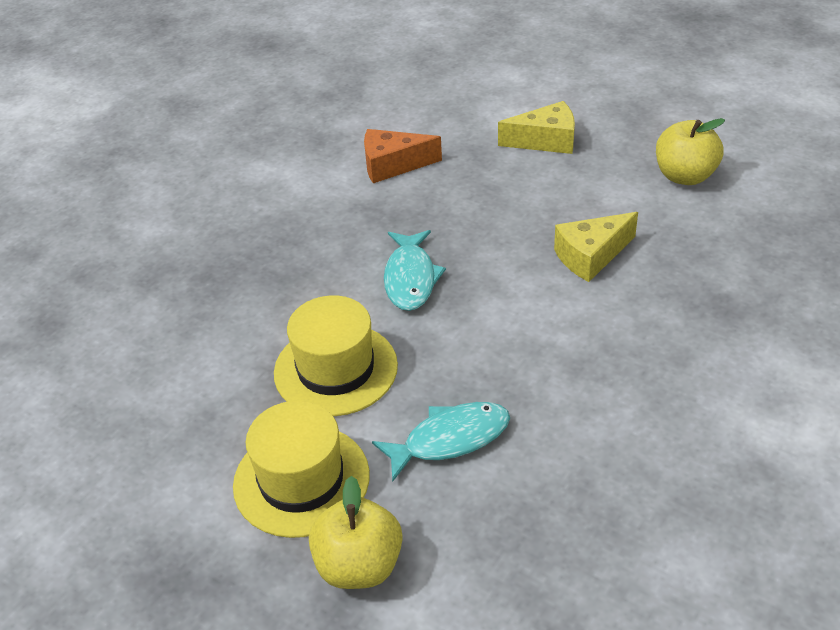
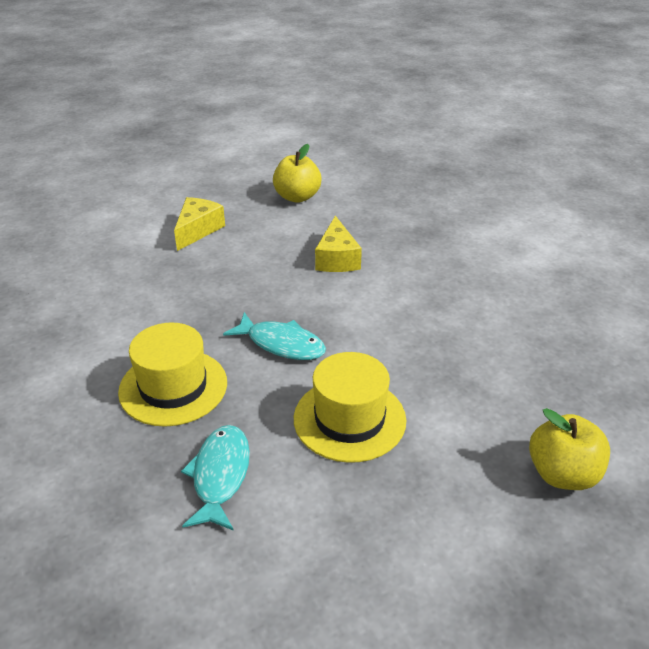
camera: 65 degrees left, 5 degrees down
yellow hat [233,401,370,538] -> yellow hat moved to [118,322,227,427]
orange cheese [364,129,442,183] -> none
turquoise fish [372,402,510,481] -> turquoise fish moved to [181,425,250,531]

